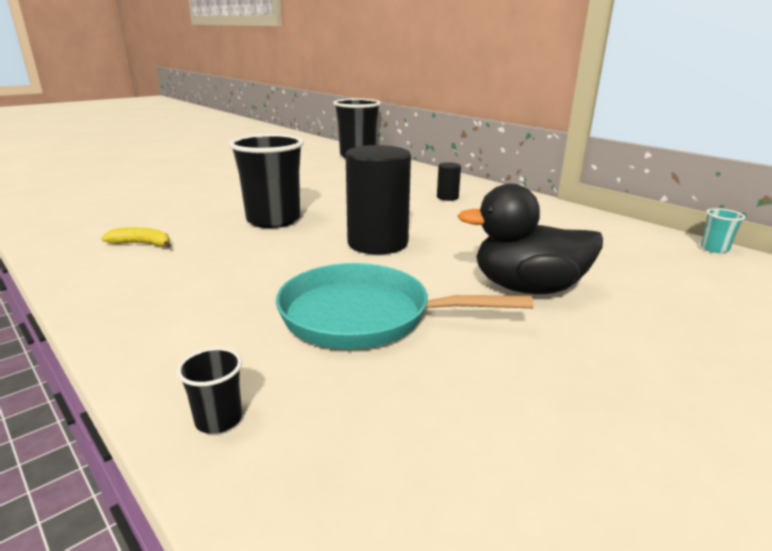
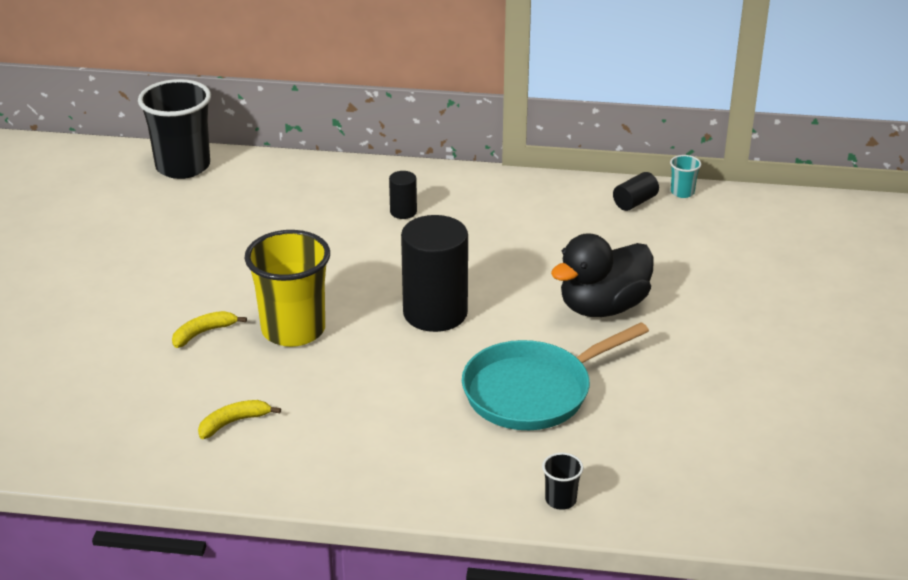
camera: 40 degrees left, 10 degrees up
black cup [229,134,304,228] -> yellow cup [245,230,330,347]
none -> yellow banana [172,311,247,348]
none -> black cylinder [613,172,659,211]

